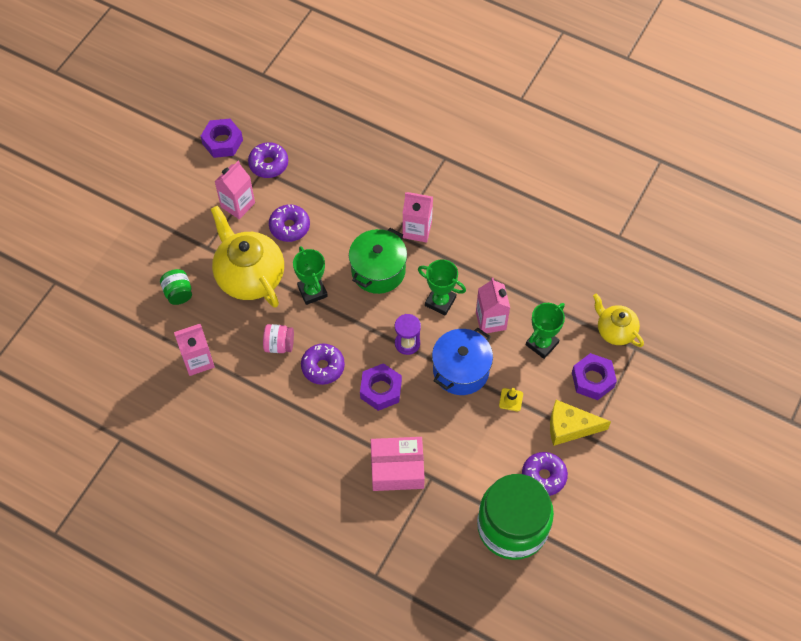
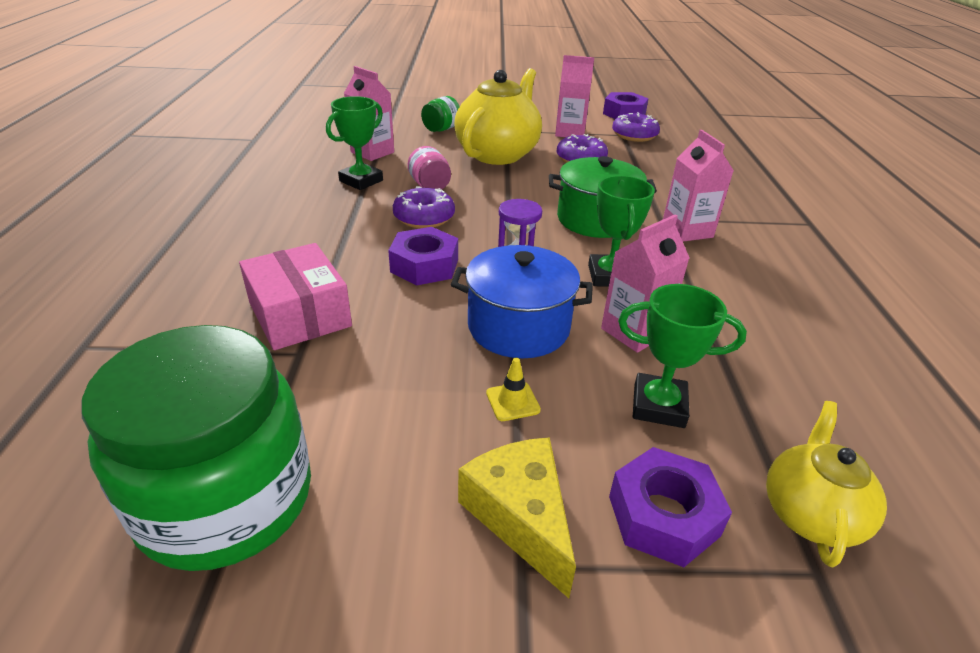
camera: 60 degrees right, 25 degrees down
green trophy [293,246,328,305] -> green trophy moved to [326,96,383,190]
purple donut [522,452,568,496] -> none

